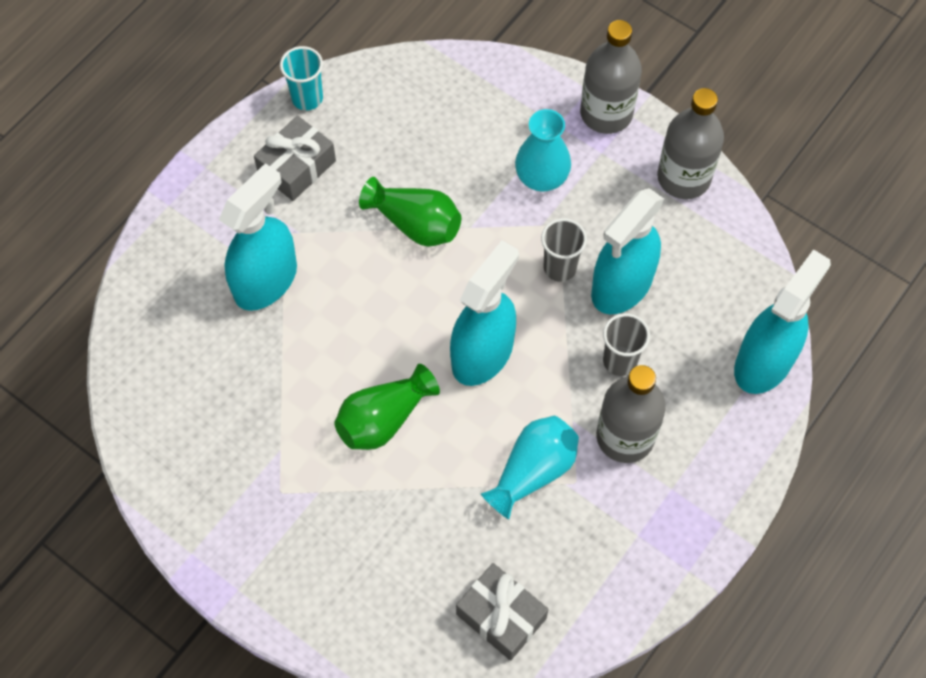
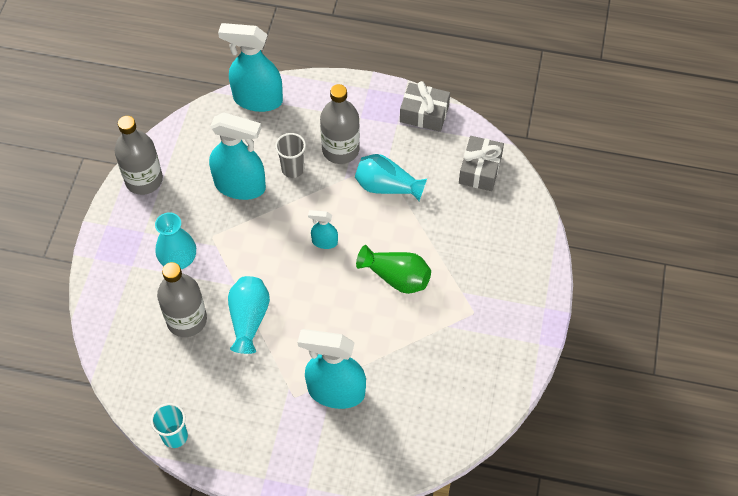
camera: 115 degrees left, 5 degrees down
grey gift [254,116,336,201] -> grey gift moved to [400,81,450,132]
green vase [359,177,461,247] -> turquoise vase [228,276,270,354]
turquoise spray bottle [450,240,519,386] -> turquoise spray bottle [308,210,338,249], size x0.48
grey cup [541,218,587,282] -> none
grey bottle [580,20,642,134] -> grey bottle moved to [157,262,207,337]

